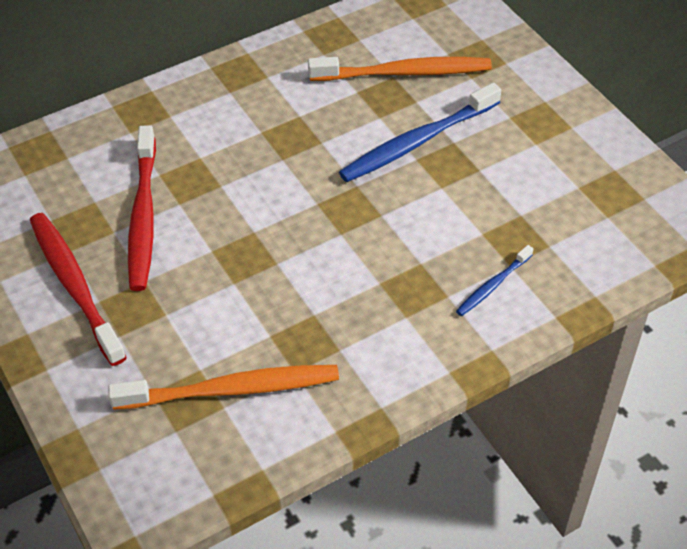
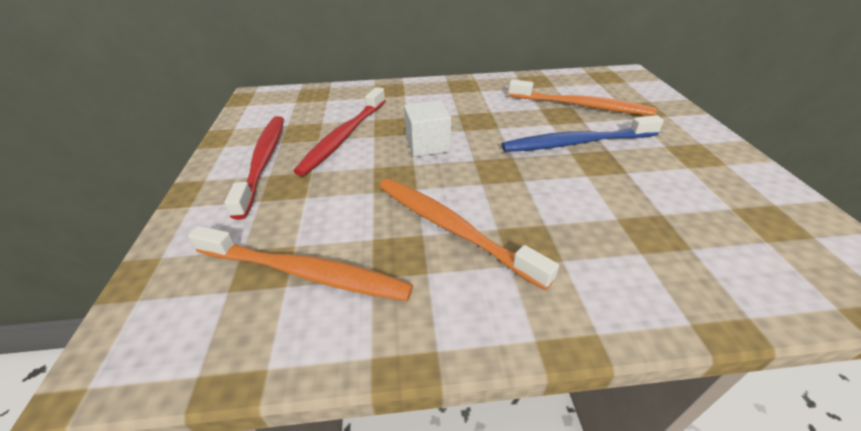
camera: 25 degrees right, 10 degrees down
blue toothbrush [456,245,533,316] -> none
none -> orange toothbrush [379,179,559,290]
none -> white cube [404,100,451,157]

